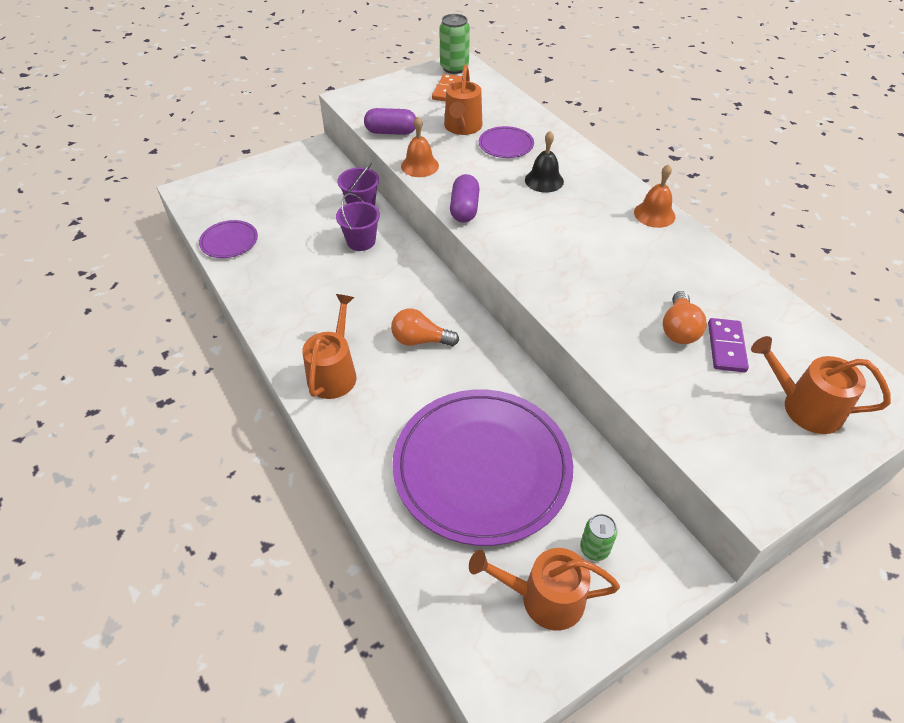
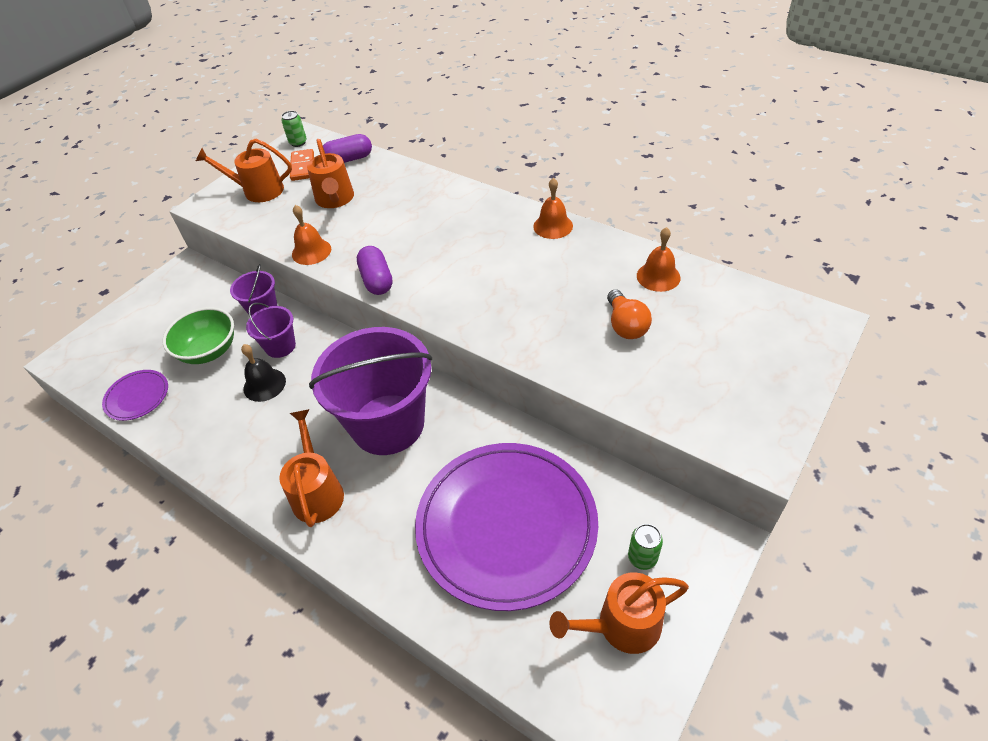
camera: 20 degrees left, 0 degrees up
purple capsule [364,108,416,135] -> purple capsule moved to [323,134,372,163]
orange light bulb [391,308,459,346] -> purple bucket [309,327,432,455]
green can [439,14,470,74] -> green can [281,111,307,147], size x0.61
purple plate [479,126,534,158] -> none
black bell [525,131,564,193] -> black bell moved to [241,344,286,402]
purple domino [708,318,749,372] -> none
orange watering can [751,336,891,434] -> orange watering can moved to [196,139,292,202]
none -> green bowl [163,307,234,364]
none -> orange bell [637,227,681,292]

